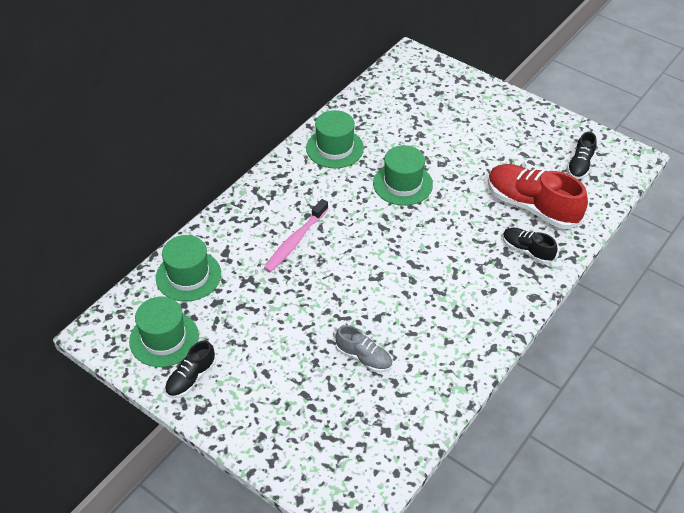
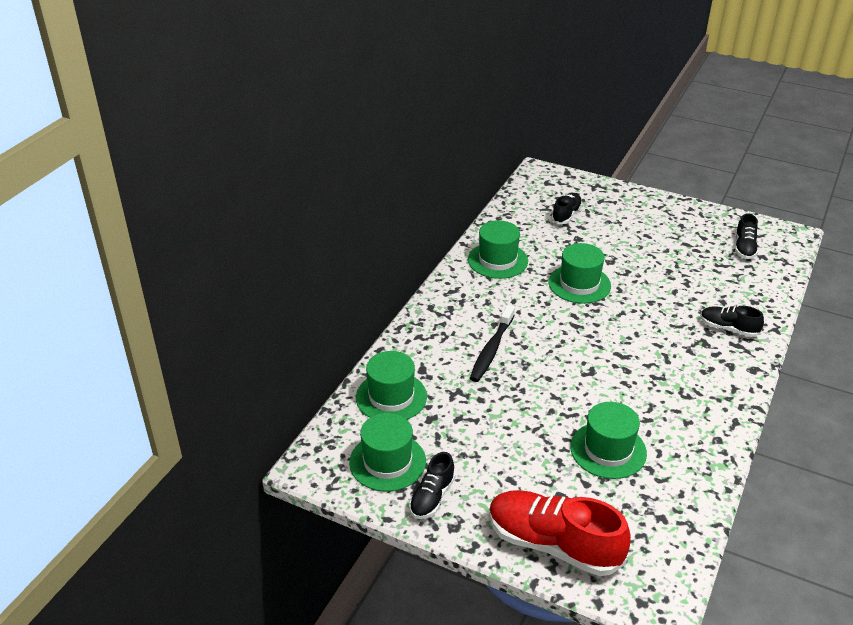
camera: 10 degrees left, 10 degrees down
pink toothbrush [264,199,328,272] -> black toothbrush [470,305,515,382]
grey shoe [335,325,392,372] -> green hat [570,402,647,479]
red shoe [488,164,588,229] -> red shoe moved to [489,490,631,576]
none -> black shoe [551,193,583,224]

